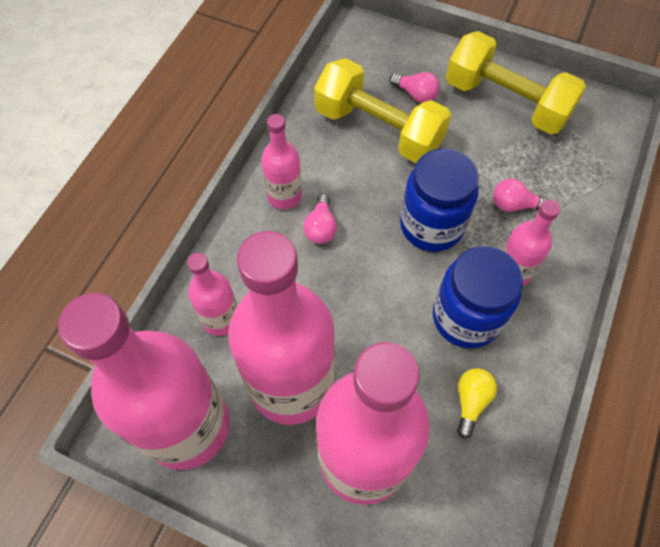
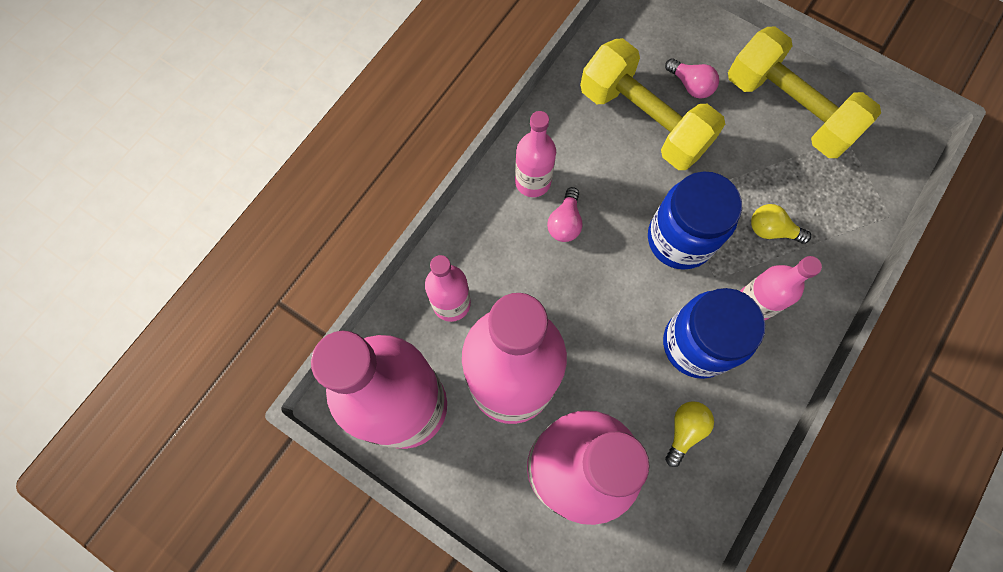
camera: 10 degrees right, 10 degrees up
pink light bulb [493,179,549,212] -> yellow light bulb [751,204,811,244]

